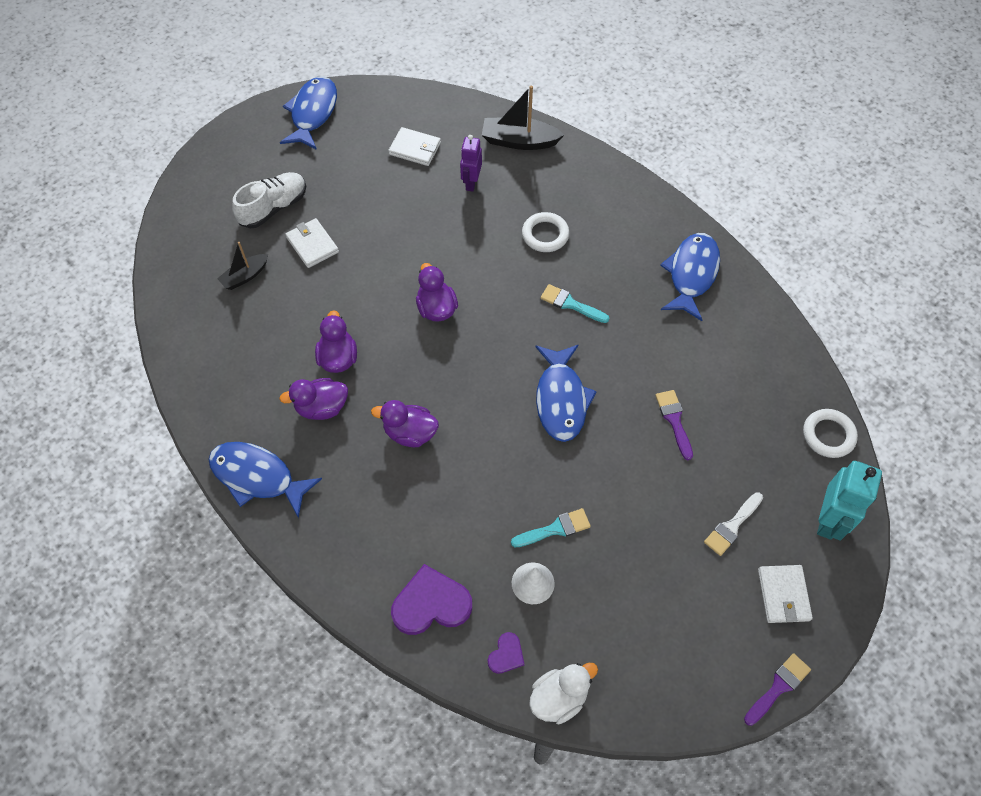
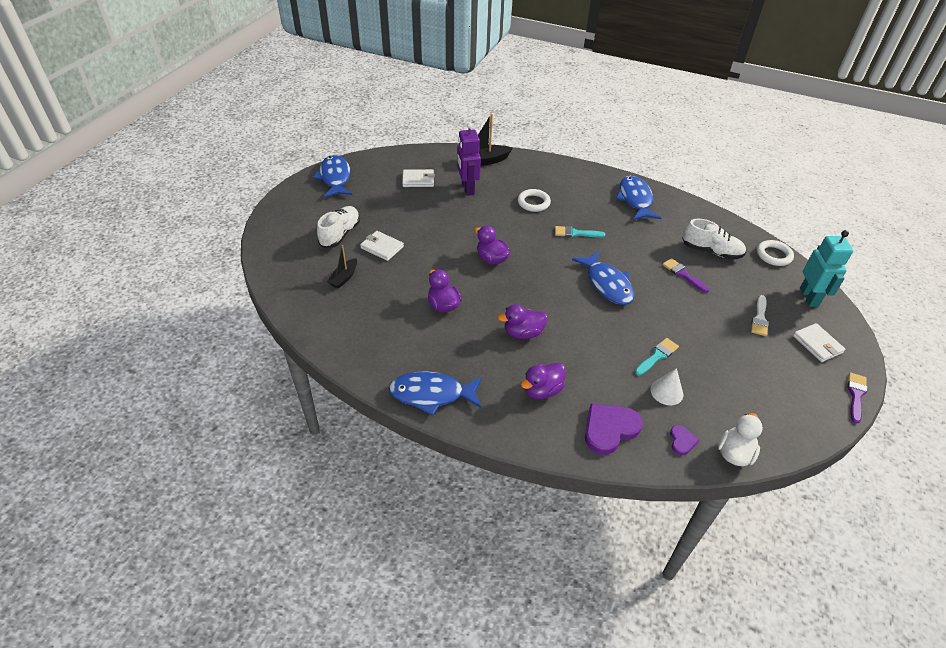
camera: 25 degrees left, 15 degrees down
purple duck [279,378,348,420] -> purple duck moved to [521,362,566,399]
purple robot [460,135,482,192] -> purple robot [457,123,481,196], size x1.53
none -> white shoe [682,219,746,259]

